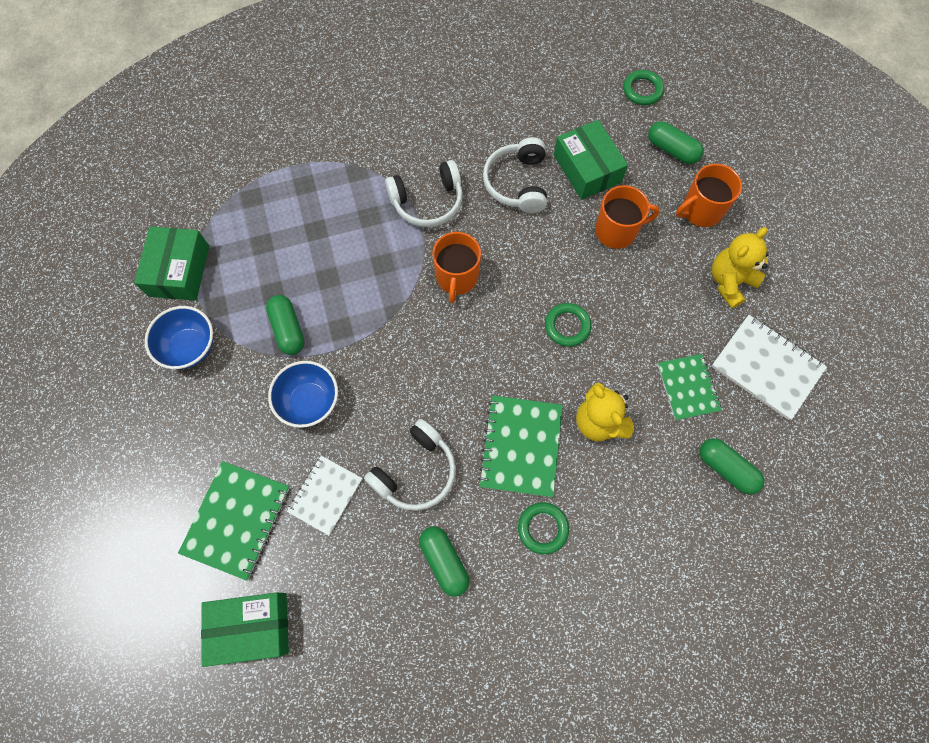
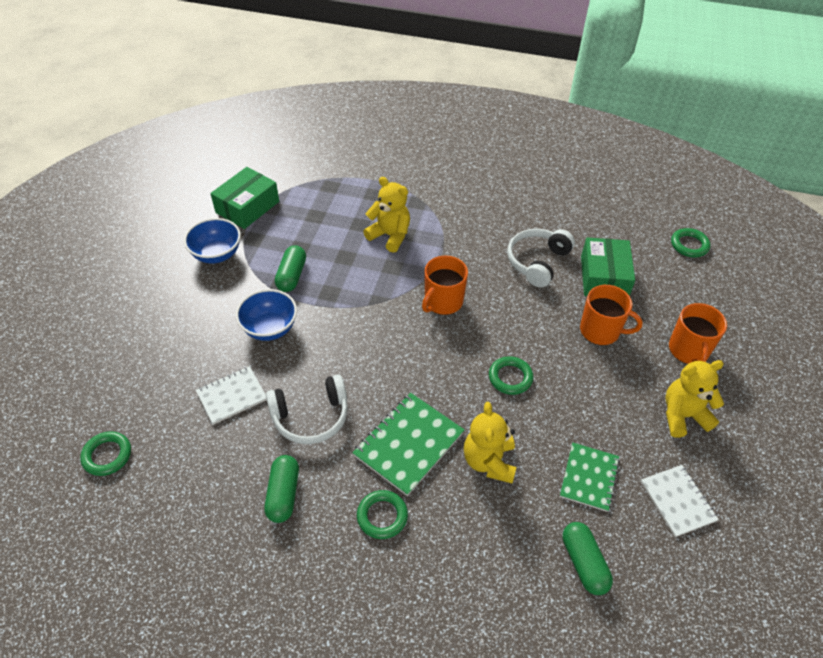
camera: 30 degrees right, 20 degrees down
green notebook [178,461,290,581] -> none
green box [201,593,289,667] -> green ring [80,431,131,476]
white headphones [385,160,463,227] -> none
green capsule [648,121,704,164] -> none
orange mug [676,164,742,227] -> orange mug turned 90 degrees counterclockwise [669,303,727,364]
white notebook [711,315,827,420] -> white notebook [641,465,719,537], size x0.67
none -> yellow teddy bear [363,177,410,253]

